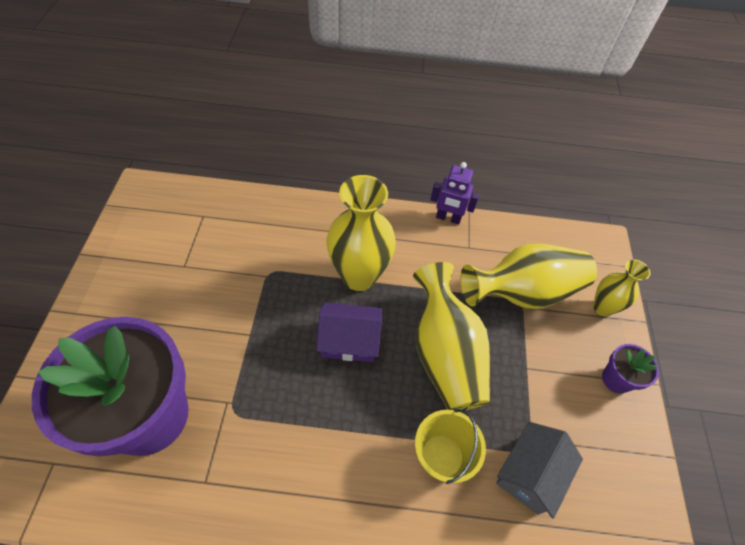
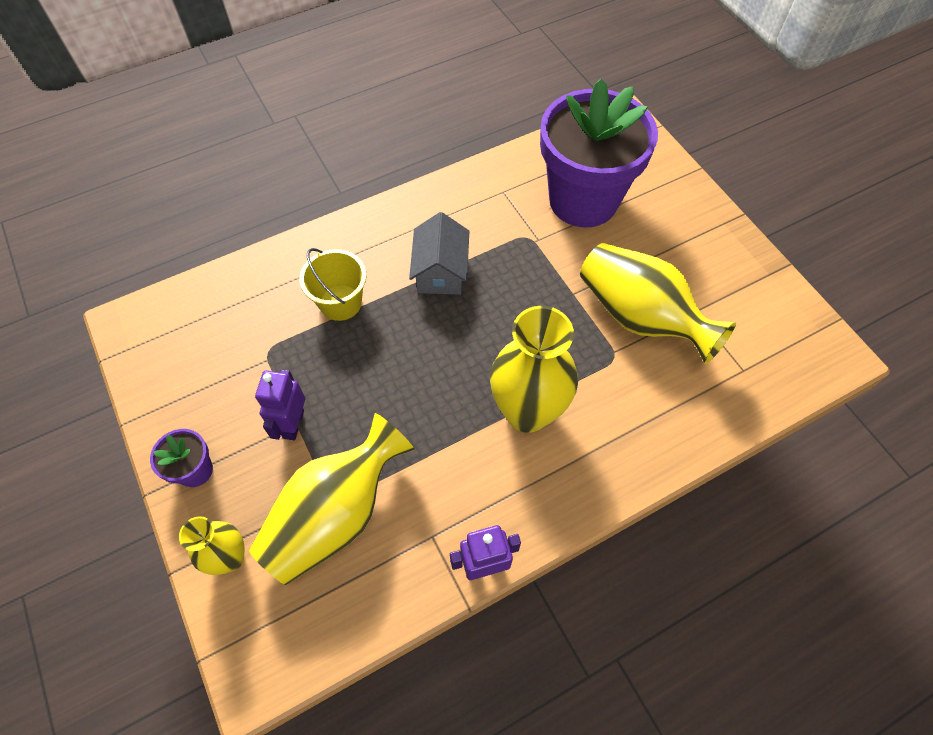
camera: 150 degrees right, 5 degrees up
purple house [316,303,382,362] -> none
yellow vase [413,262,490,411] -> yellow vase moved to [580,243,736,364]
grey house [496,422,583,519] -> grey house moved to [409,212,469,295]
none -> purple robot [255,370,305,440]

